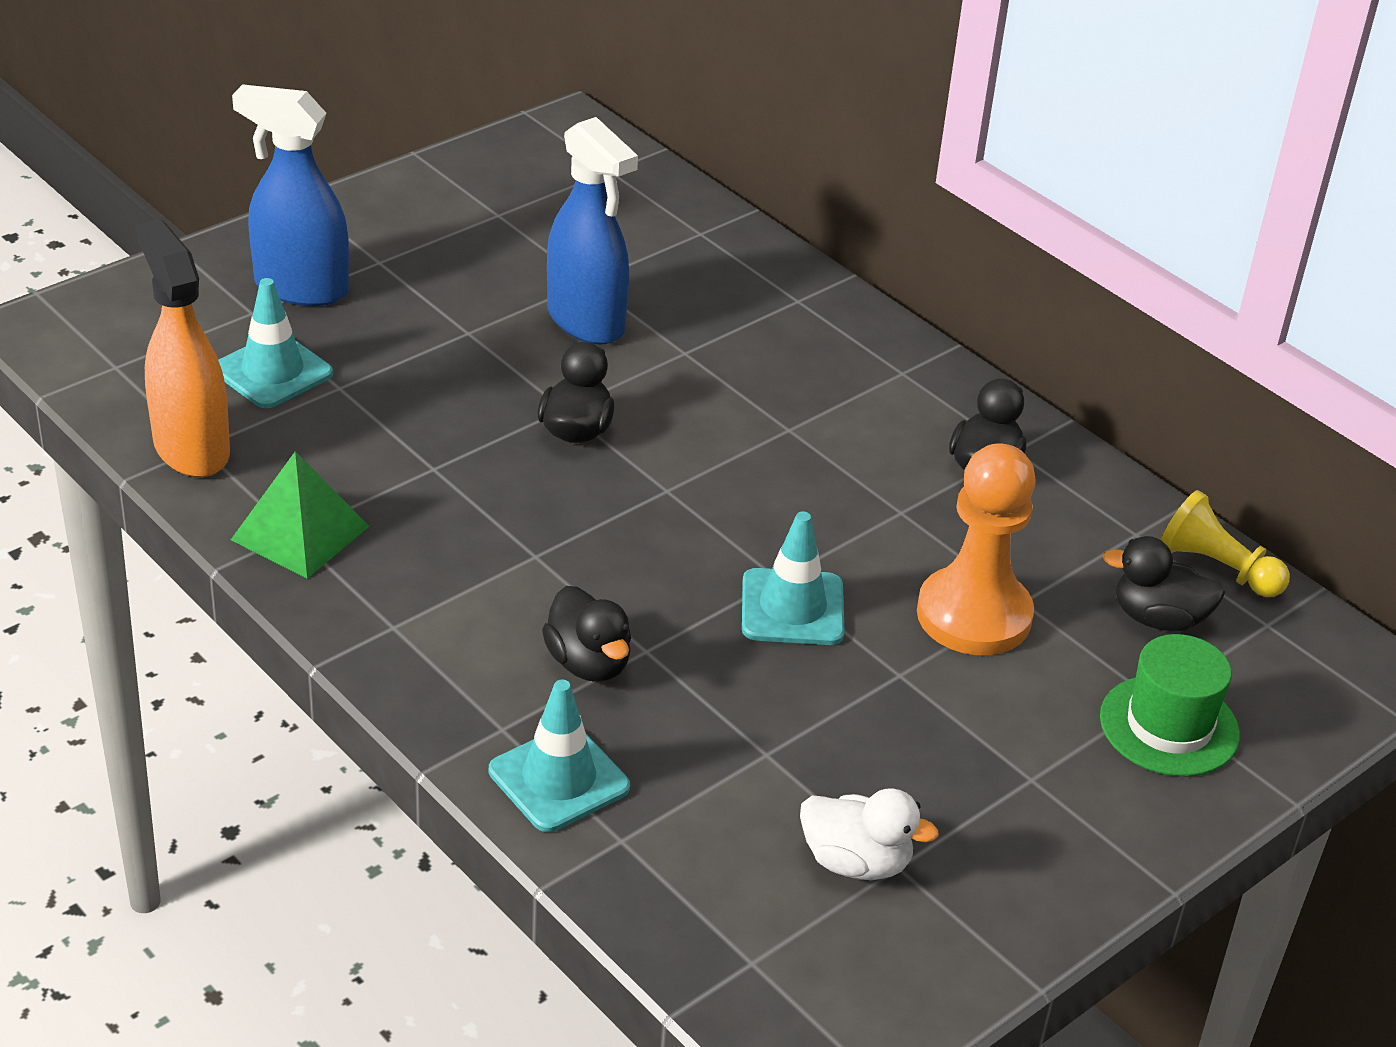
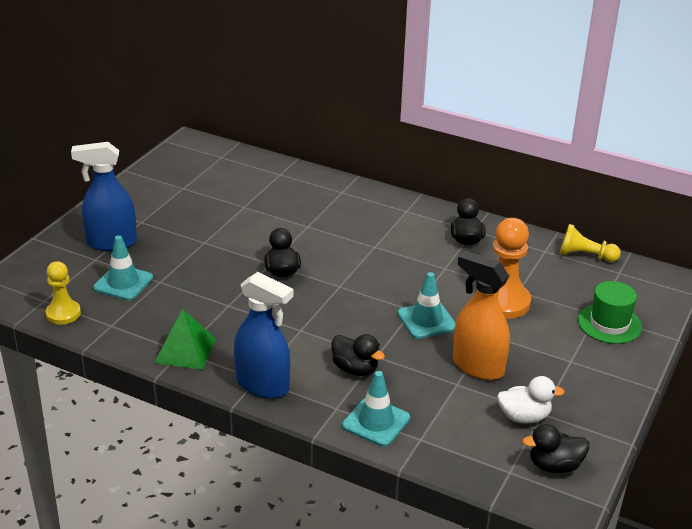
camera: 20 degrees left, 5 degrees down
orange spray bottle [136,219,230,477] -> orange spray bottle moved to [453,251,510,380]
blue spray bottle [547,117,638,345] -> blue spray bottle moved to [234,272,293,399]
black duck [1102,536,1225,631] -> black duck moved to [522,424,589,473]
none -> yellow pawn [46,261,81,324]

